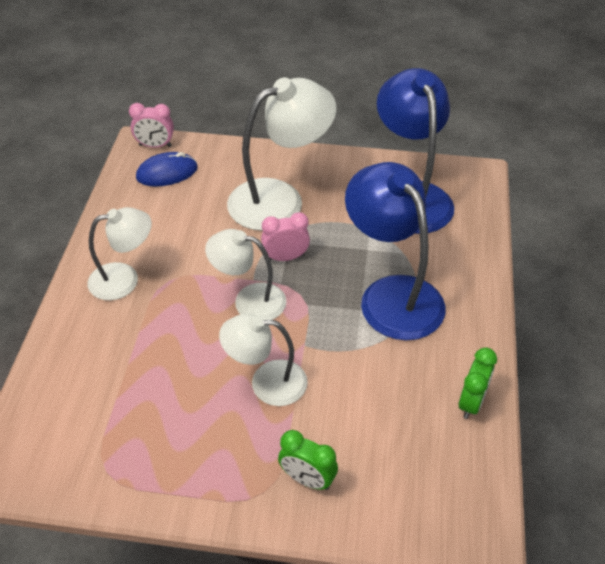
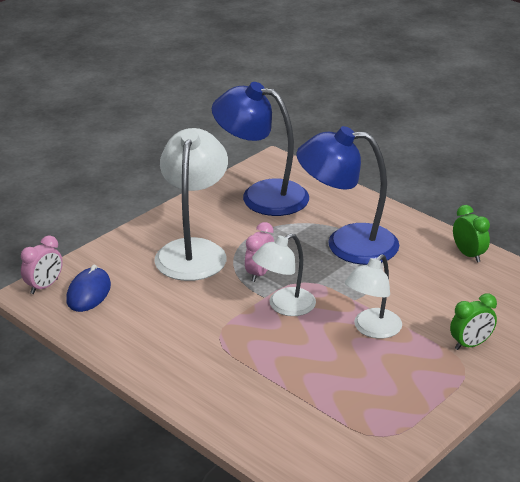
camera: 55 degrees left, 15 degrees down
white lamp [87,207,152,300] -> none

